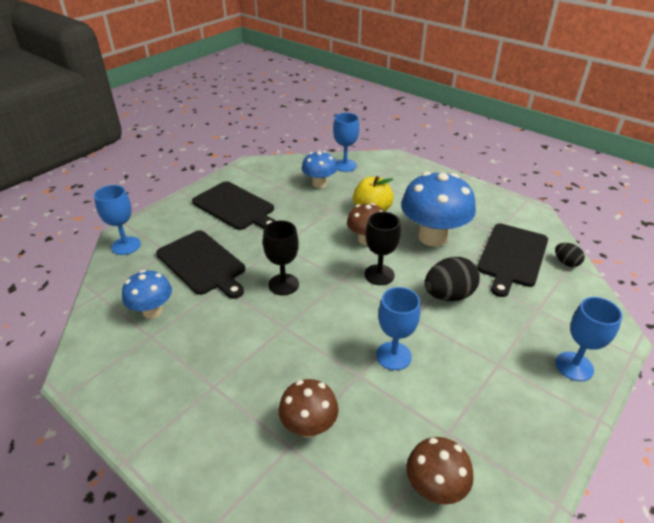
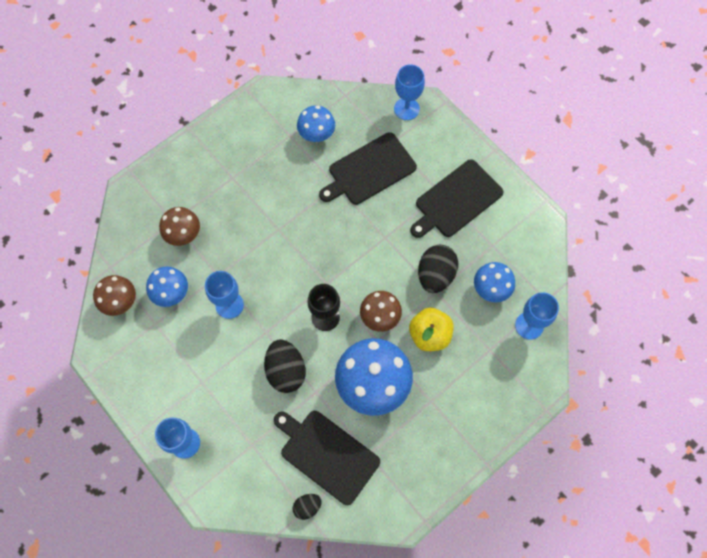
camera: 100 degrees right, 30 degrees up
black goblet [263,221,299,295] -> none
none -> blue mushroom [146,266,188,307]
none -> black egg [418,245,458,293]

